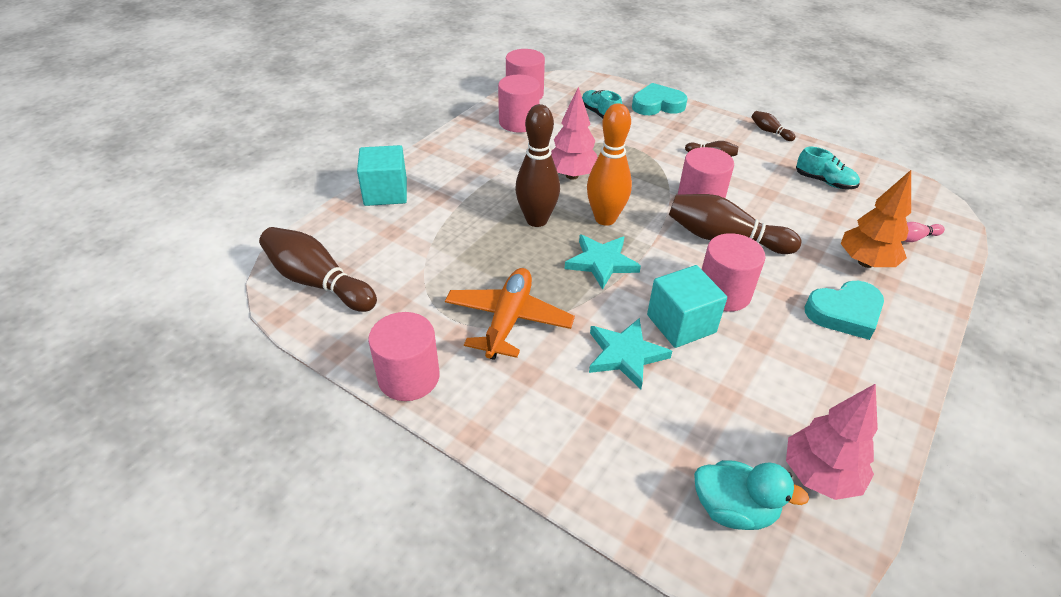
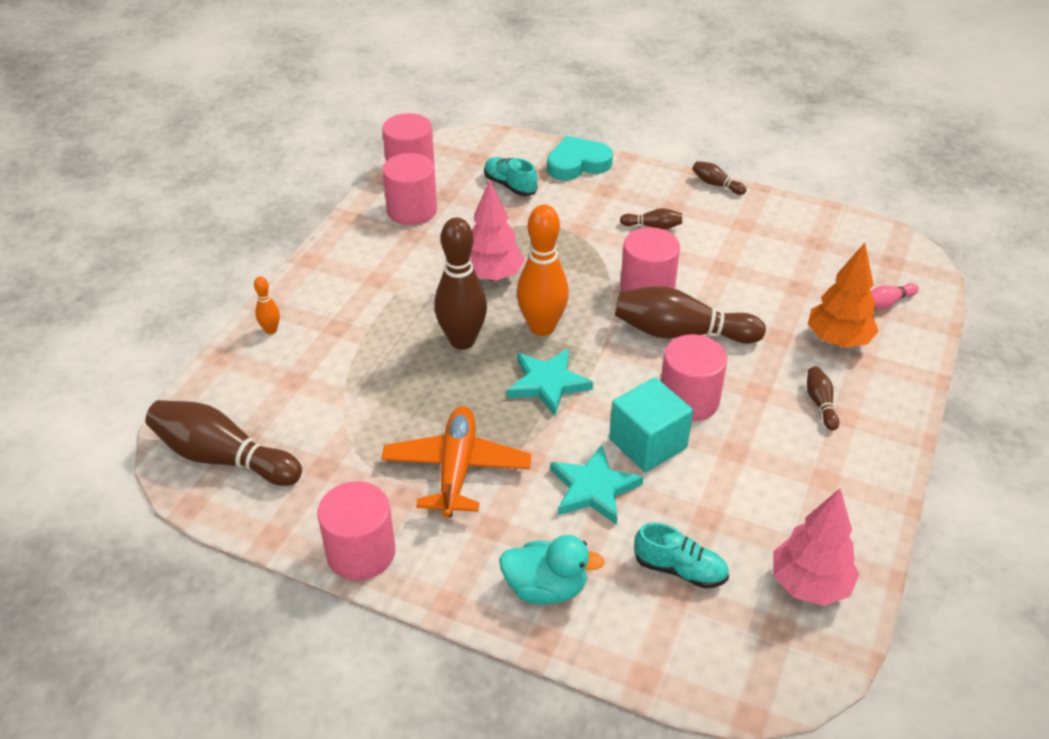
camera: 10 degrees left, 0 degrees up
turquoise cube [357,145,407,206] -> orange bowling pin [254,276,280,334]
turquoise duck [694,460,809,530] -> turquoise duck moved to [499,535,605,605]
turquoise shoe [796,147,860,189] -> turquoise shoe moved to [634,522,729,588]
turquoise heart [805,281,884,340] -> brown bowling pin [807,367,839,431]

